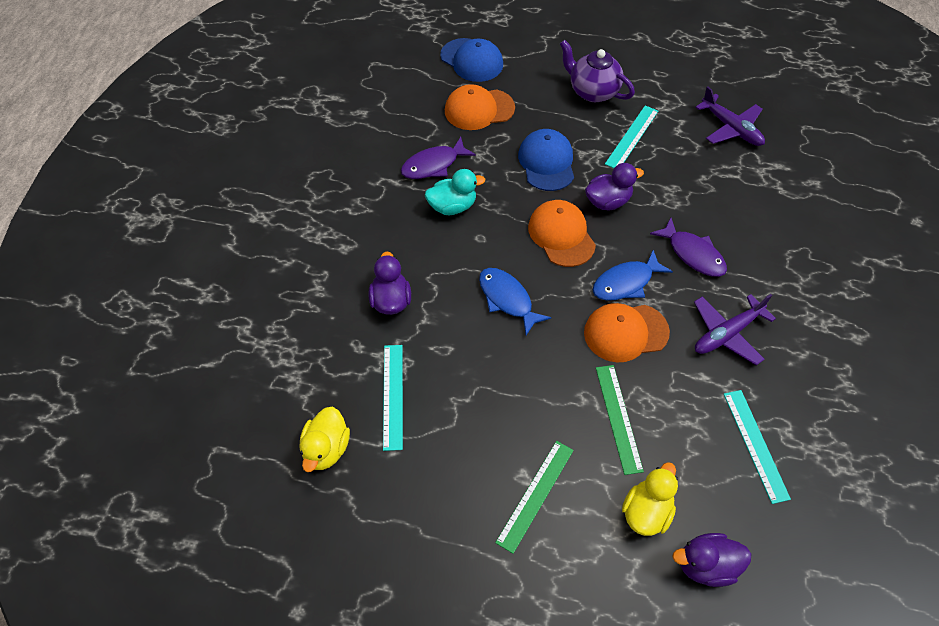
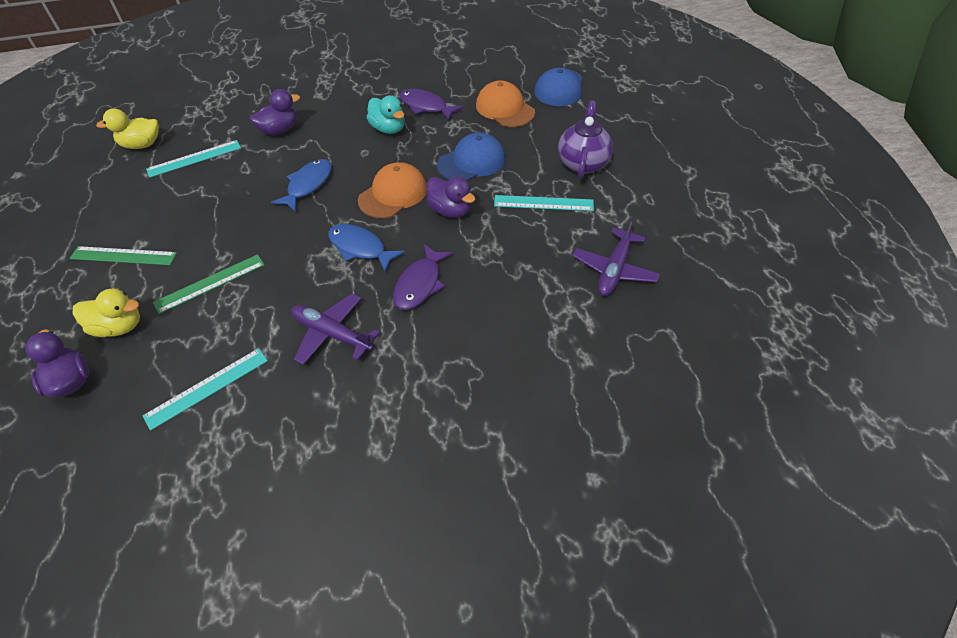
camera: 65 degrees right, 5 degrees down
orange cap [584,303,670,362] -> none

